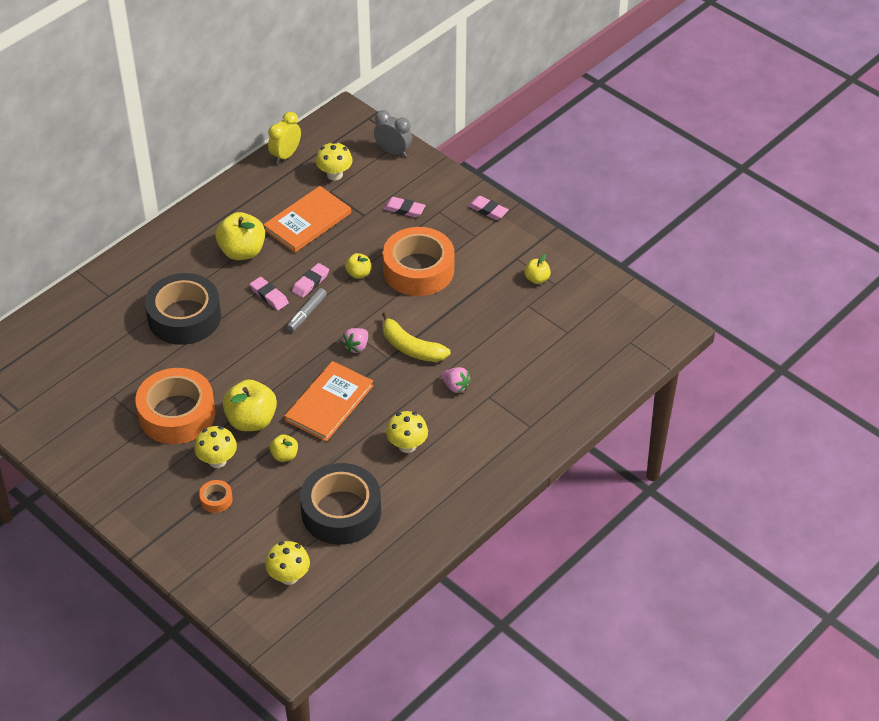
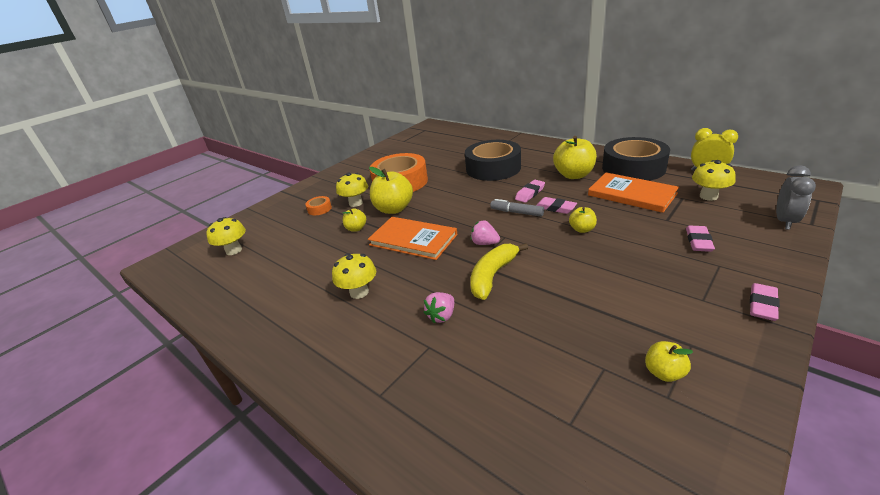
camera: 90 degrees right, 15 degrees down
black tape [300,463,381,545] -> black tape moved to [602,137,670,181]
orange tape [382,227,454,296] -> none

